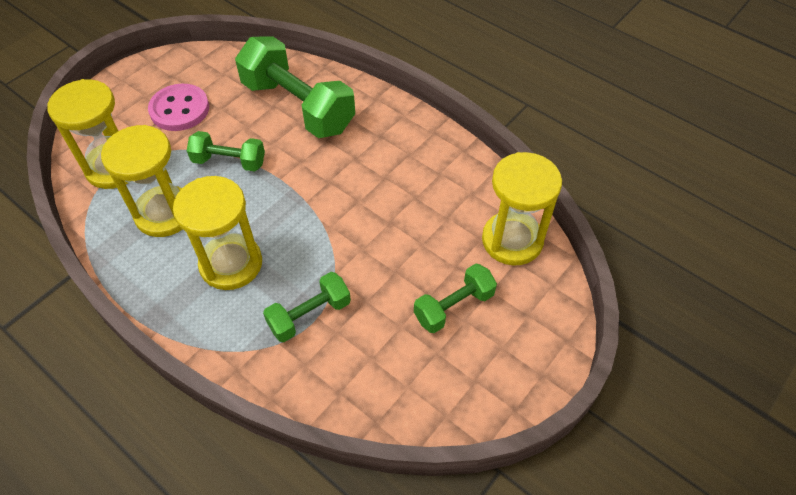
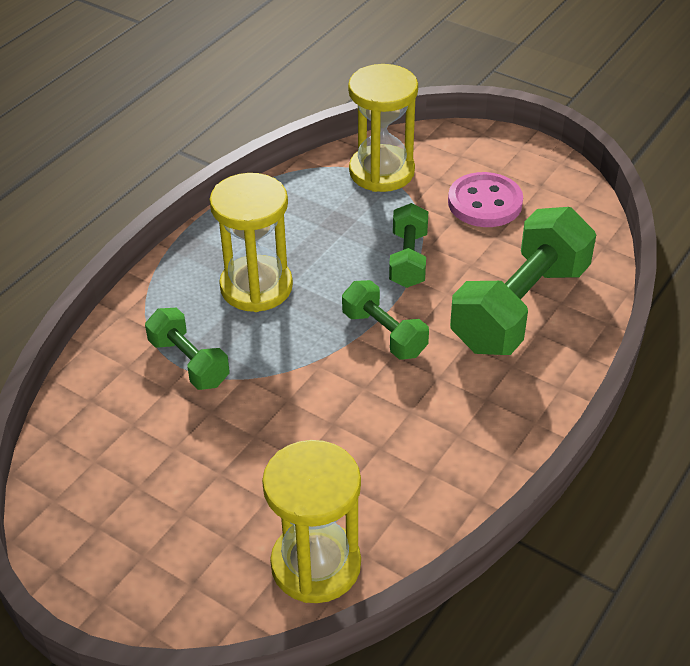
camera: 85 degrees right, 10 degrees down
yellow hourglass [101,125,182,237] -> none
green dumbbell [414,264,497,333] -> green dumbbell moved to [342,280,429,360]

